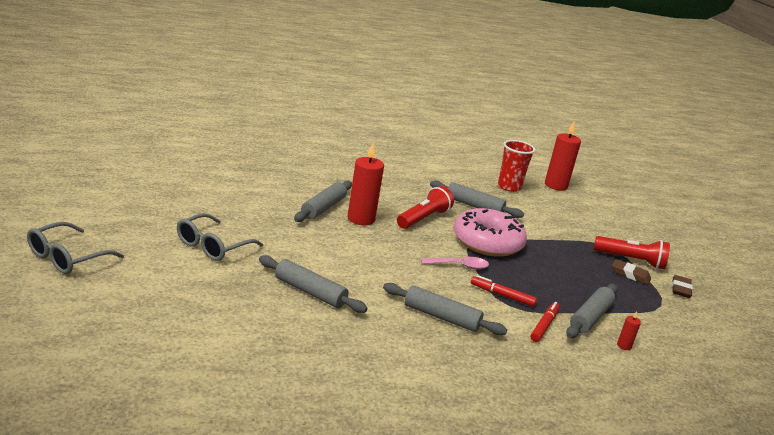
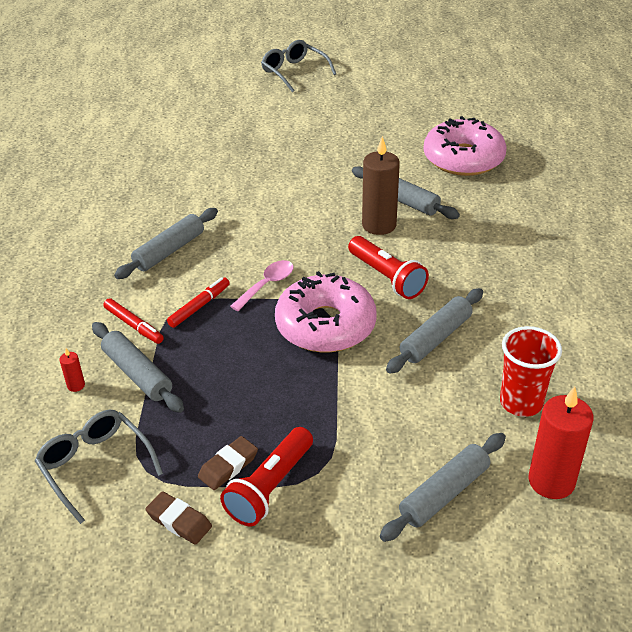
camera: 110 degrees right, 15 degrees up
grey glasses [177,213,263,261] -> grey glasses moved to [35,409,163,524]
grey rolling pin [259,255,367,313] -> grey rolling pin moved to [380,433,506,542]
red candle [347,143,384,225] -> brown candle [362,136,400,235]
pink spoon [421,257,489,269] -> pink spoon turned 150 degrees counterclockwise [230,260,294,311]
none -> pink donut [423,116,506,176]

